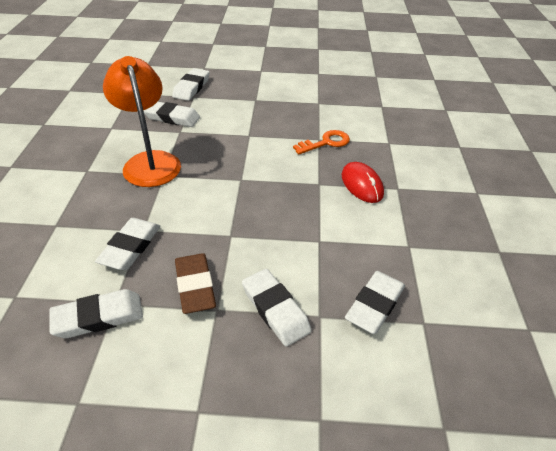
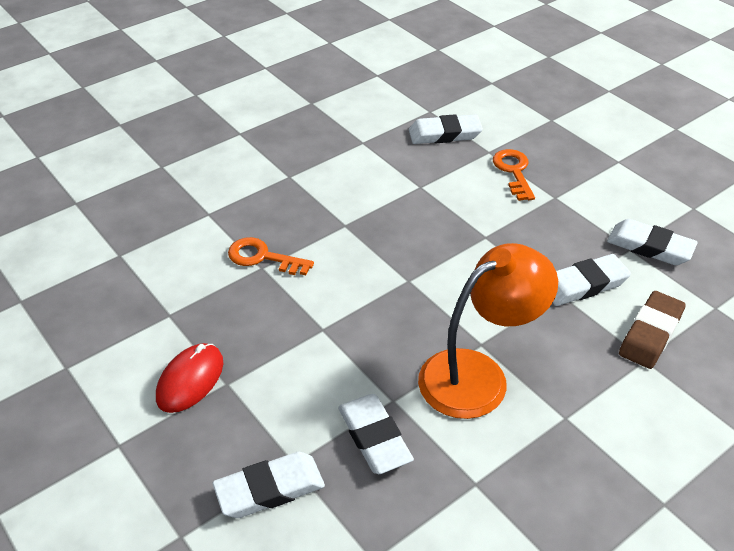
camera: 130 degrees left, 0 degrees up
orange lamp [103,56,181,187] -> orange lamp turned 150 degrees counterclockwise [418,243,558,419]
brown eraser [175,253,216,314] -> brown eraser moved to [619,291,686,369]
white eraser [242,269,312,347] -> orange key [493,149,535,201]
red mouse [342,162,384,203] -> red mouse moved to [156,343,223,413]

